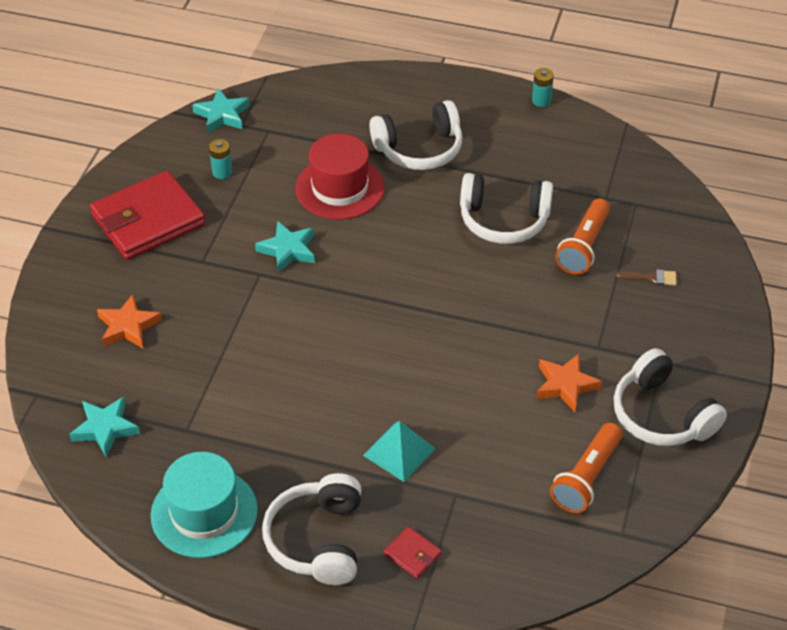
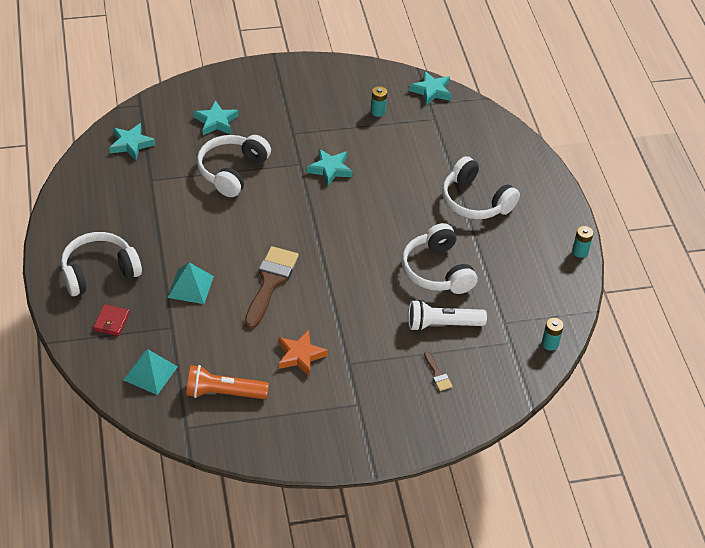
camera: 60 degrees right, 0 degrees up
red wallet [90,171,206,260] -> none
orange star [97,294,162,349] -> turquoise star [194,100,239,135]
turquoise hat [151,452,258,558] -> none
red hat [295,134,385,220] -> none
orange flashlight [555,199,610,274] -> white flashlight [408,300,487,331]
white headphones [614,348,727,446] -> white headphones moved to [197,135,271,197]
none -> turquoise pyramid [123,349,178,395]
none -> brown brush [245,246,299,329]
none -> turquoise battery [542,318,564,351]

